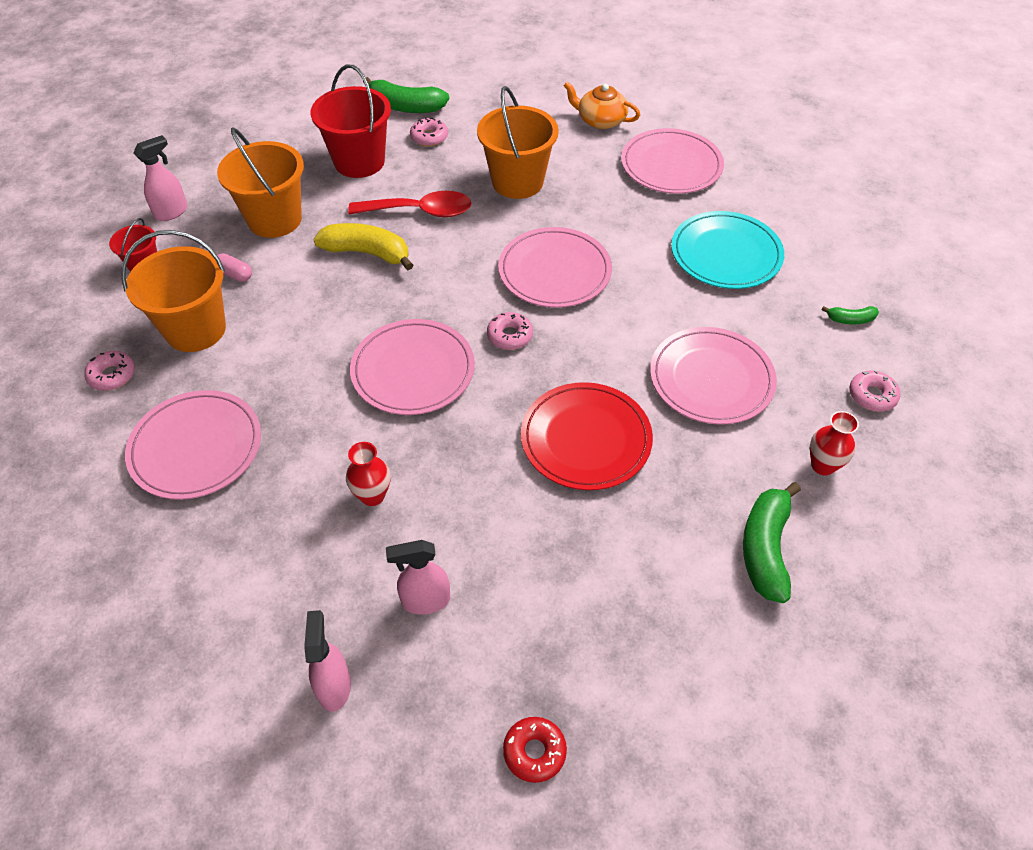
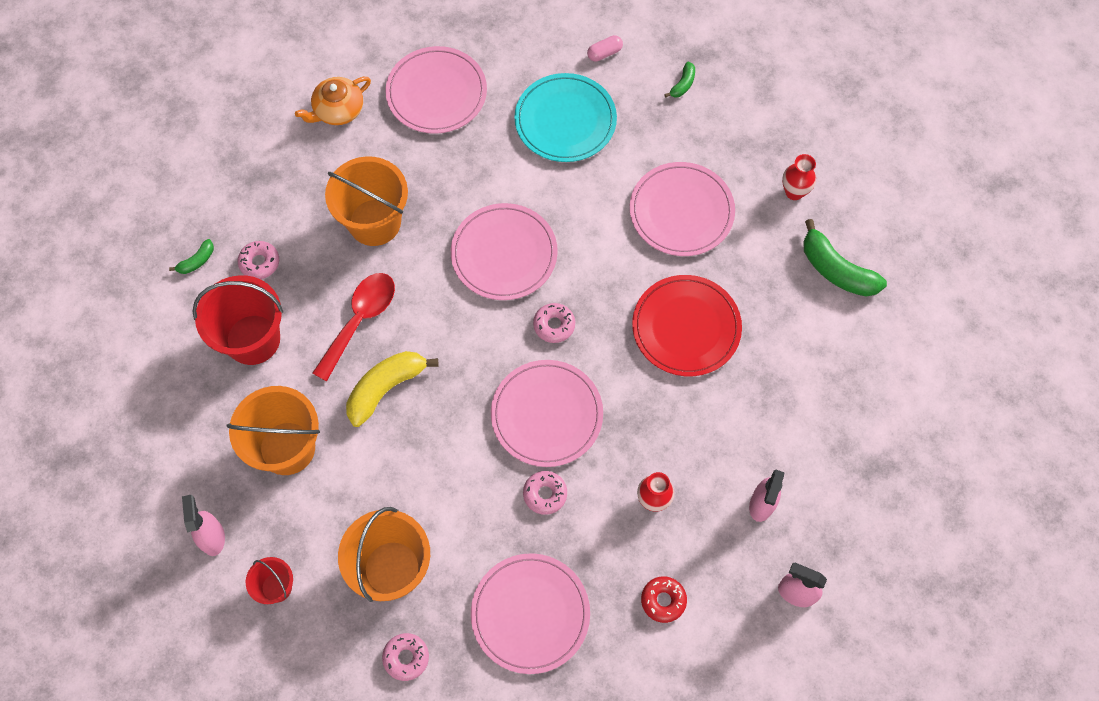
camera: 60 degrees left, 15 degrees up
pink capsule [217,253,252,282] -> pink capsule moved to [587,35,623,62]
green banana [363,77,449,113] -> green banana [169,239,214,274], size x0.49
red donut [503,717,567,783] -> red donut moved to [641,576,687,623]
pink donut [849,370,901,412] -> pink donut moved to [523,471,567,515]

